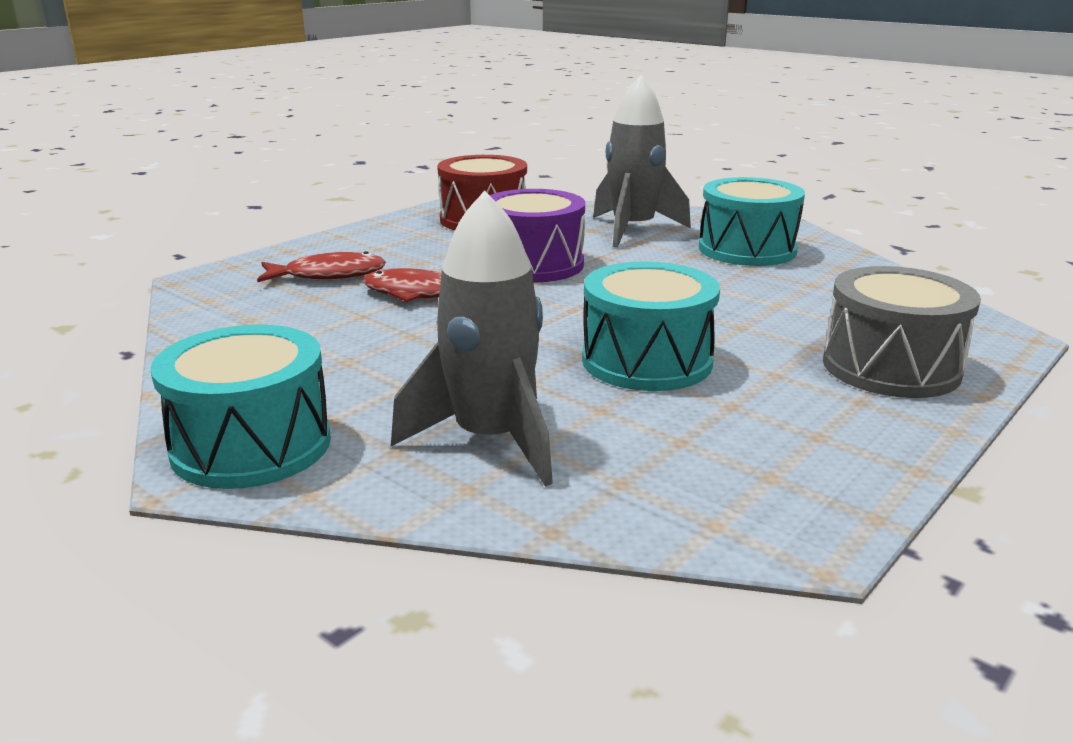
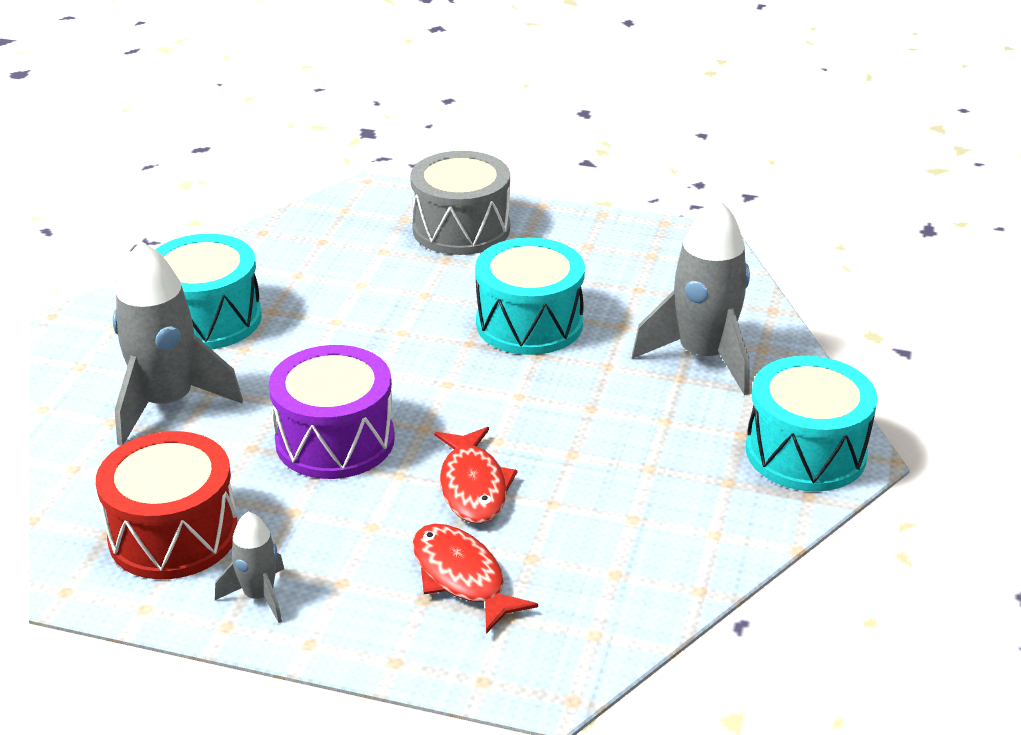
camera: 115 degrees left, 10 degrees up
none -> grey rocket [215,512,284,623]

